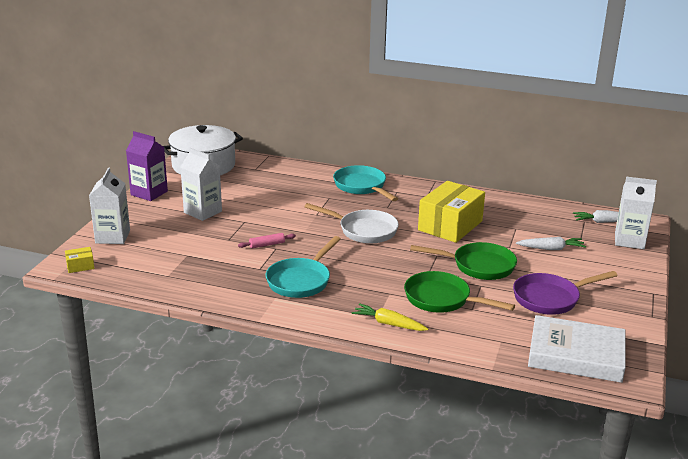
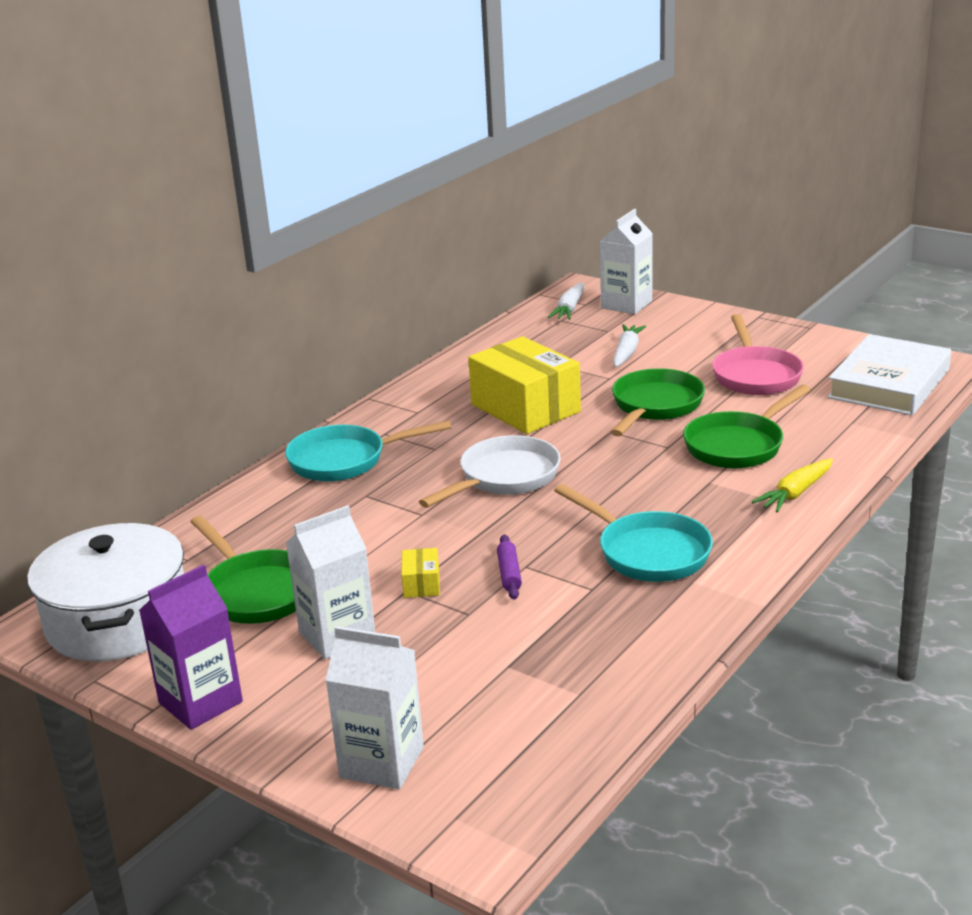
camera: 70 degrees left, 0 degrees up
yellow box [65,247,95,273] -> yellow box moved to [401,548,440,598]
pink rolling pin [238,233,296,248] -> purple rolling pin [497,534,522,600]
purple pan [513,271,617,315] -> pink pan [712,314,804,395]
none -> green pan [191,516,296,624]

